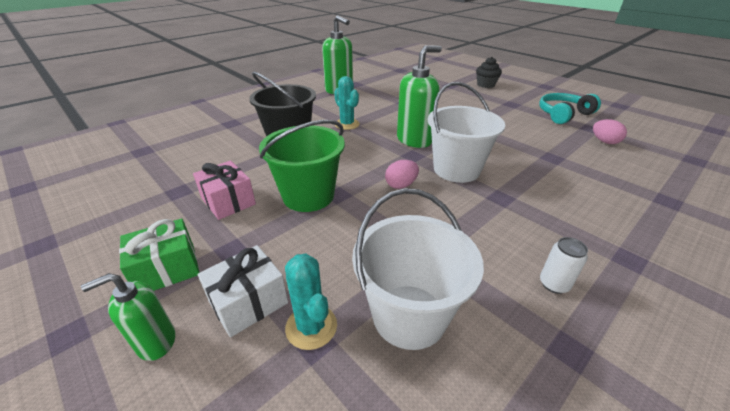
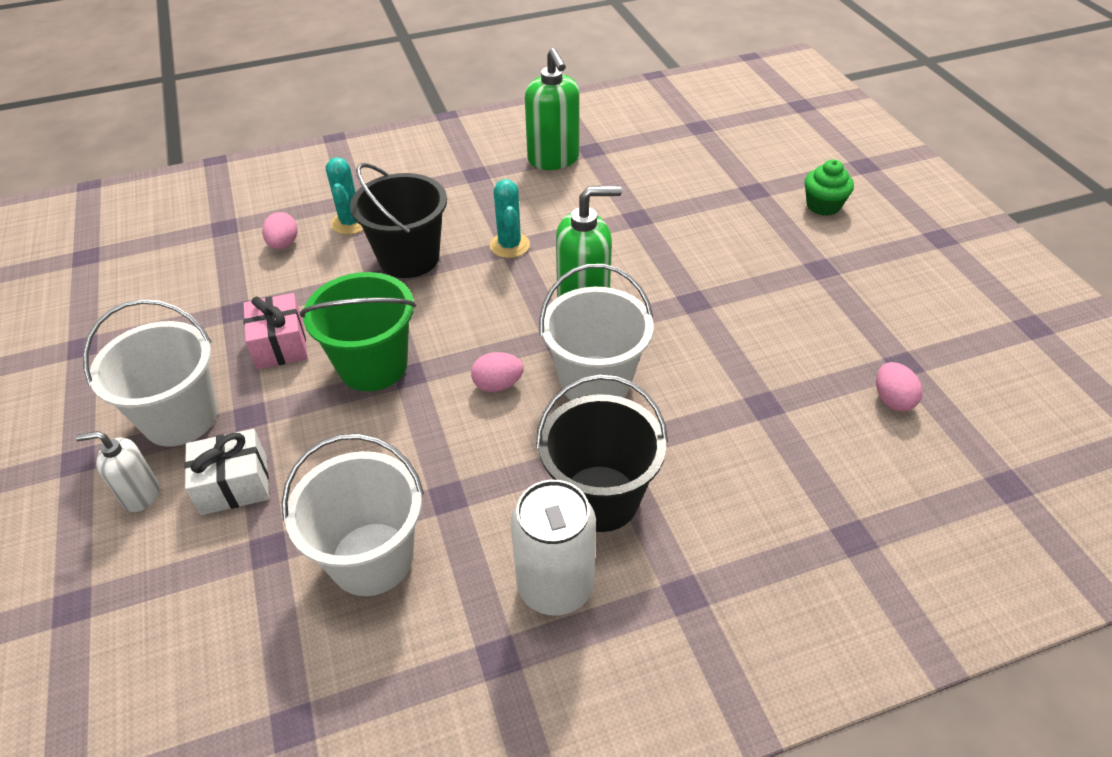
camera: 25 degrees right, 10 degrees up
green soap dispenser [81,273,175,361] -> white soap dispenser [75,431,159,512]
green gift [119,219,199,291] -> white bucket [83,299,217,447]
turquoise cactus [285,254,337,350] -> turquoise cactus moved to [326,157,363,235]
black cupcake [476,57,502,88] -> green cupcake [804,160,854,216]
turquoise headphones [539,93,601,124] -> none
white can [540,237,588,294] -> white can [511,480,596,616], size x2.07
none -> pink egg [262,212,298,249]
none -> black bucket [536,374,668,532]

